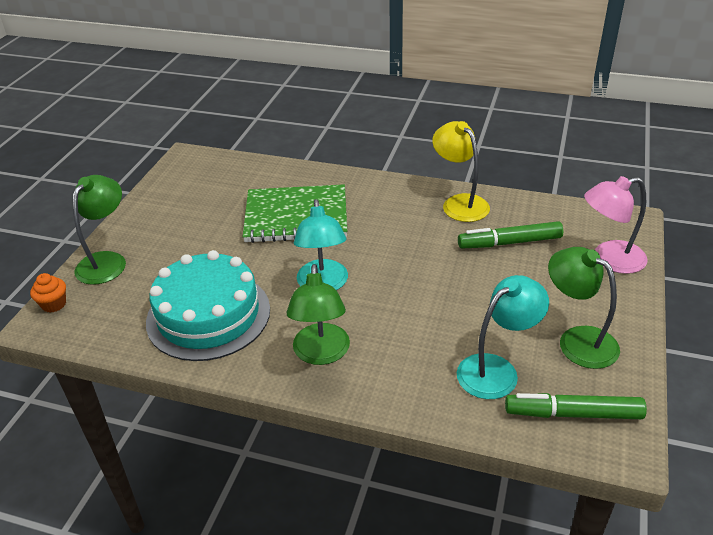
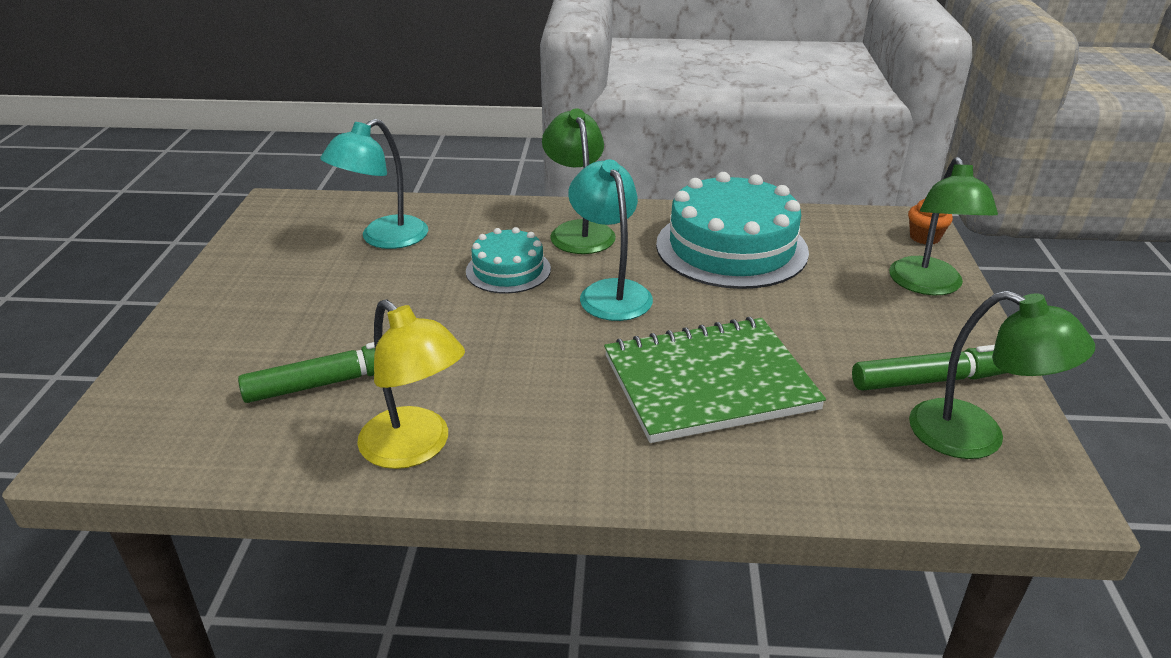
camera: 165 degrees right, 5 degrees down
green marker [505,393,647,419] -> green marker moved to [852,345,1007,391]
green lamp [548,247,620,369] -> green lamp moved to [909,291,1095,459]
pink lamp [584,176,648,274] -> none
none -> turquoise cake [466,227,551,294]

